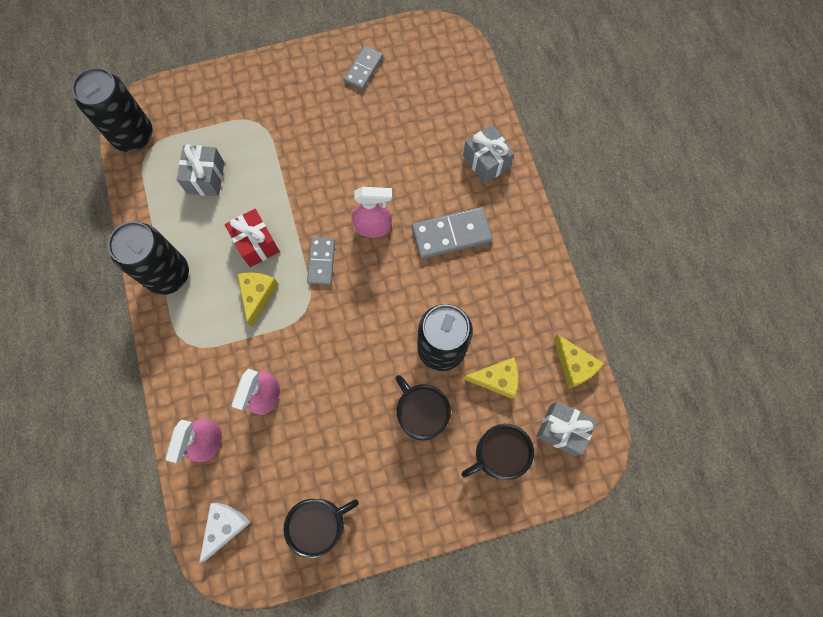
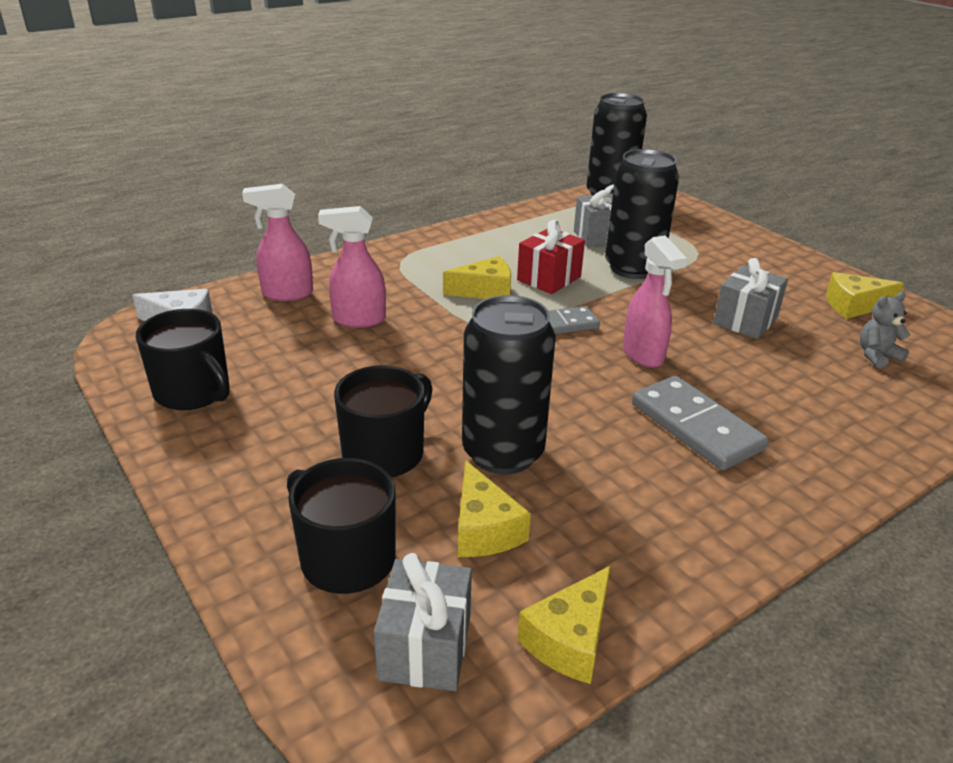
camera: 70 degrees right, 40 degrees down
black can [108,221,189,295] -> black can moved to [605,149,679,279]
grey domino [344,46,383,90] -> yellow cheese [826,272,904,319]
grey gift [463,125,515,184] -> grey gift moved to [713,258,788,339]
none -> grey teddy bear [860,292,910,368]

